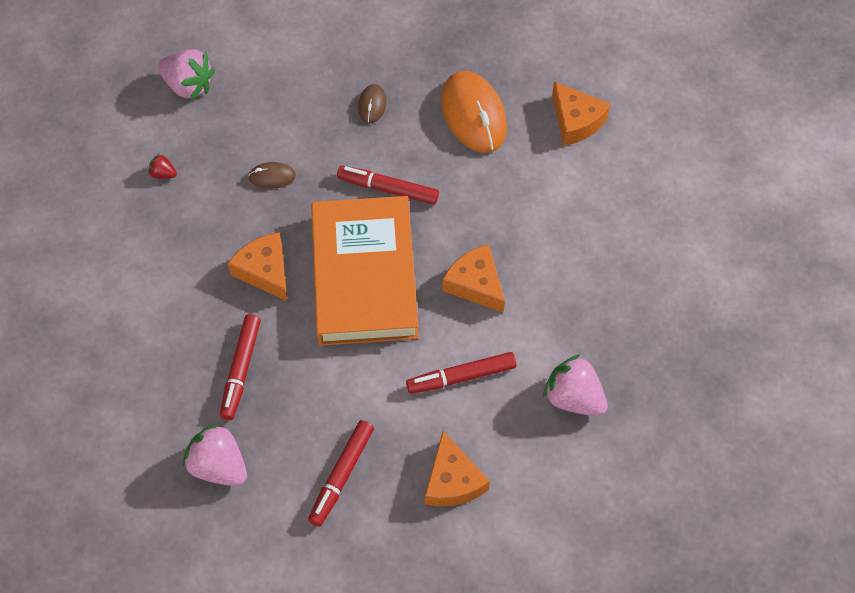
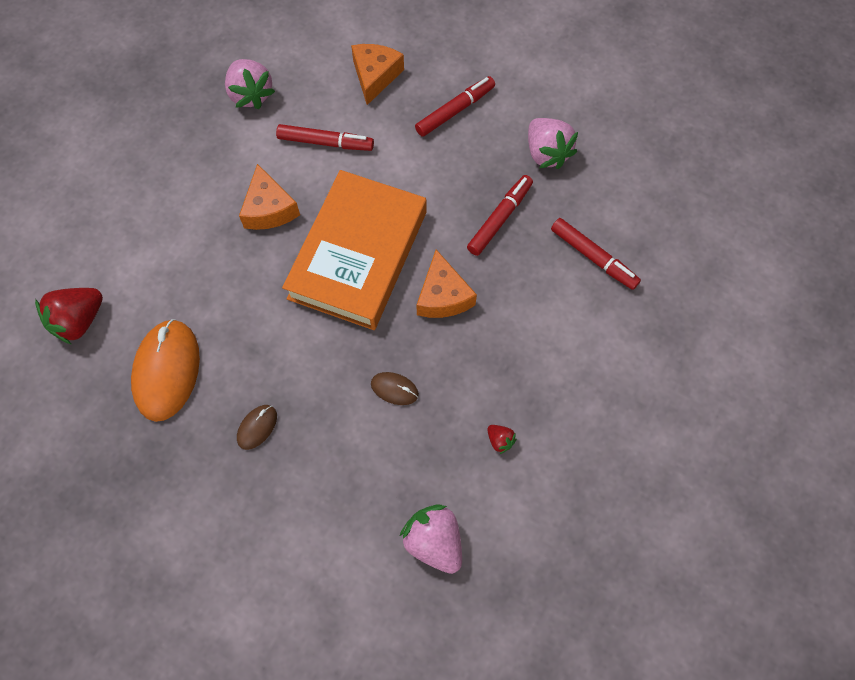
camera: 155 degrees left, 5 degrees up
red marker [337,166,439,205] -> red marker moved to [551,218,641,290]
orange cheese [552,81,611,146] -> red strawberry [35,288,103,345]

